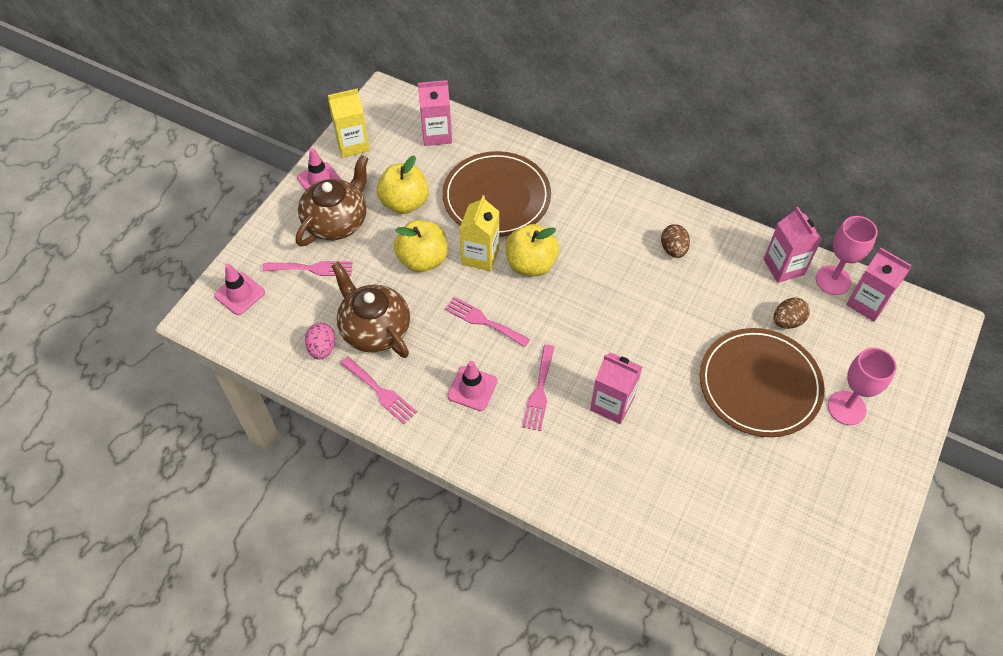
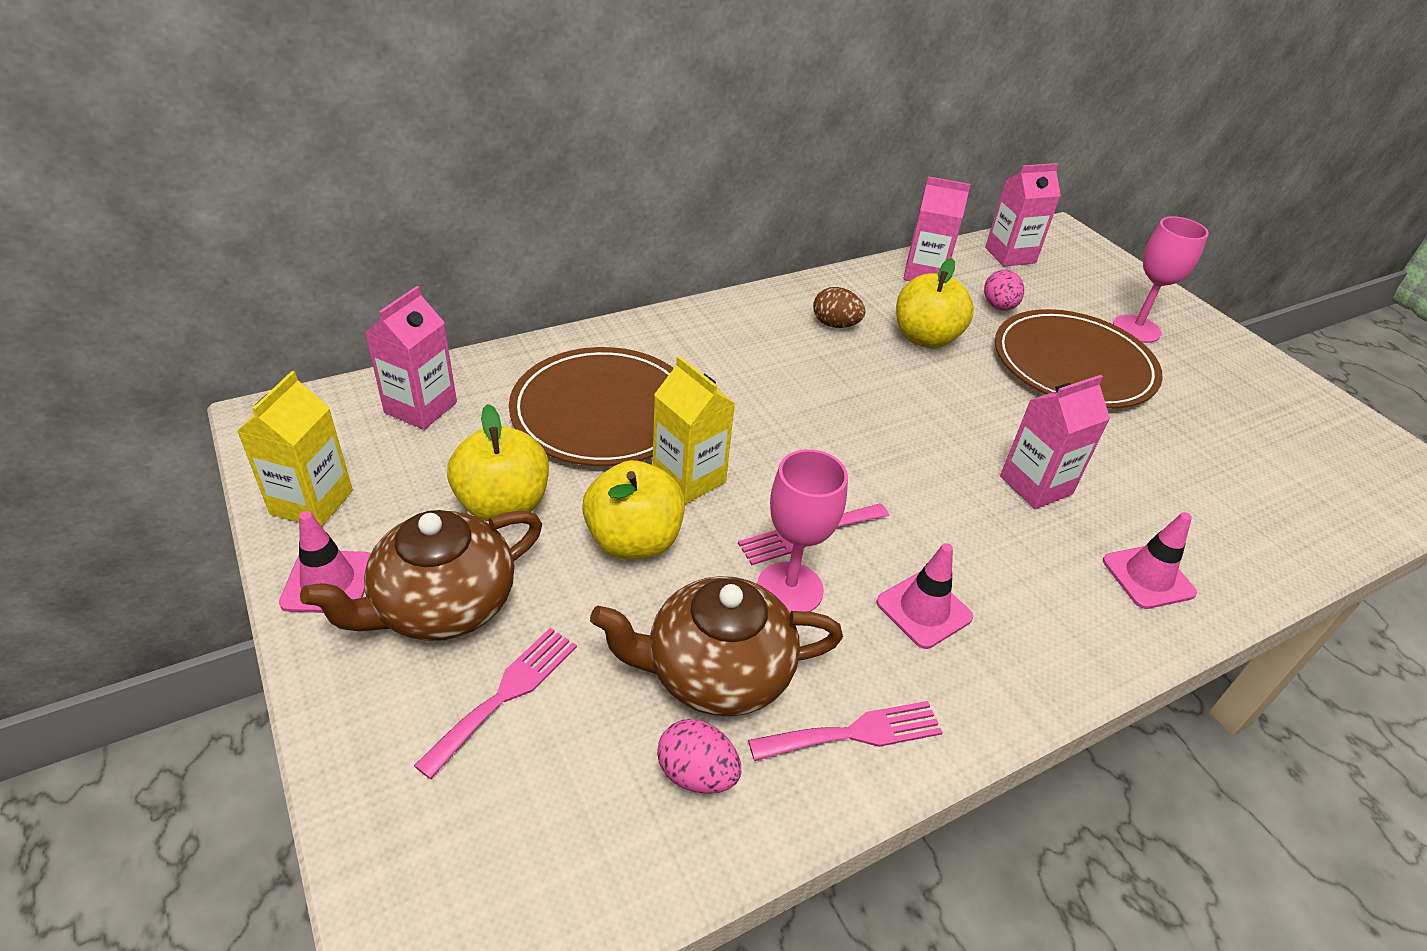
camera: 60 degrees left, 15 degrees down
pink traffic cone [214,263,265,315] -> pink traffic cone moved to [1103,512,1197,609]
brown teapot [296,155,369,247] -> brown teapot turned 105 degrees counterclockwise [300,510,542,641]
yellow apple [506,224,559,276] -> yellow apple moved to [896,258,974,349]
pink fork [523,344,555,431] -> none
brown egg [774,298,810,329] -> pink egg [984,269,1024,311]
pink goblet [816,216,878,295] -> pink goblet moved to [757,449,848,612]

